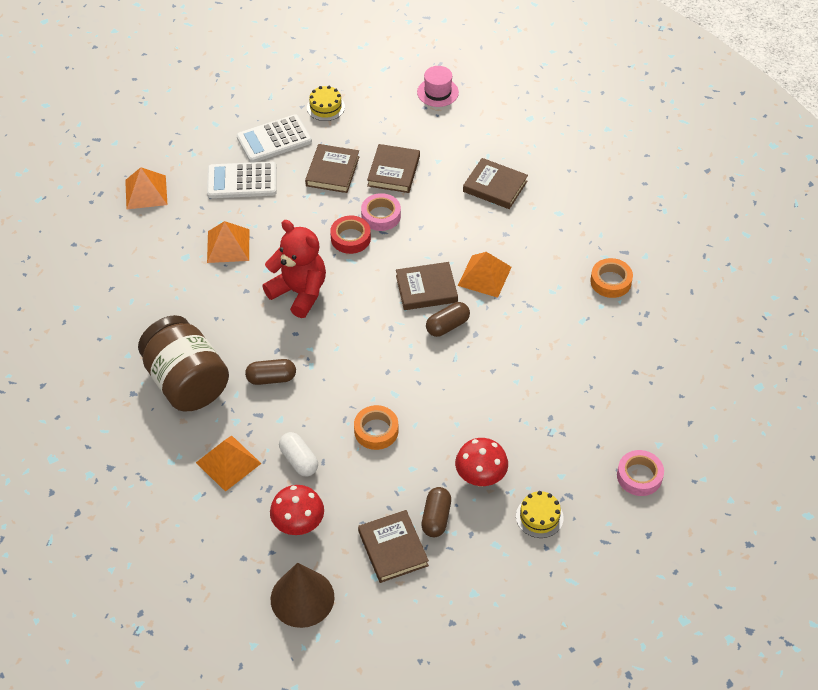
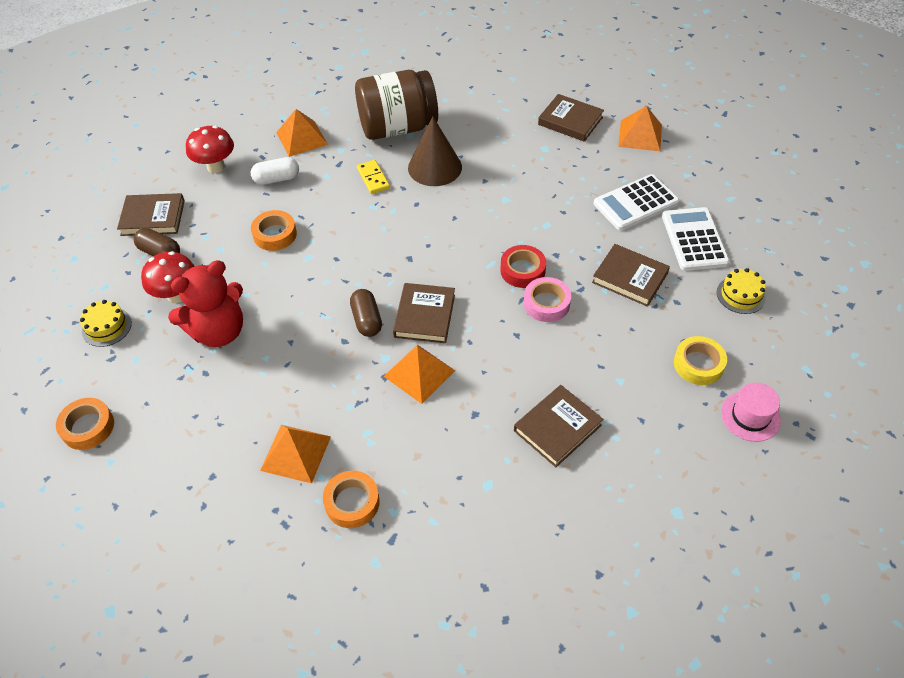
camera: 110 degrees right, 0 degrees up
white calculator [207,162,277,198] -> white calculator turned 135 degrees counterclockwise [594,174,680,231]
orange pyramid [207,221,249,263] -> orange pyramid moved to [260,425,331,484]
brown capsule [245,359,296,385] -> yellow domino [357,160,390,194]
red teddy bear [262,220,326,318] -> red teddy bear moved to [168,260,243,347]
brown cone [270,563,335,628] -> brown cone moved to [408,116,462,186]
brown book [367,144,420,193] -> brown book moved to [538,94,604,142]
pink tape [617,450,664,496] -> orange tape [56,398,114,450]
none -> yellow tape [674,336,727,385]

